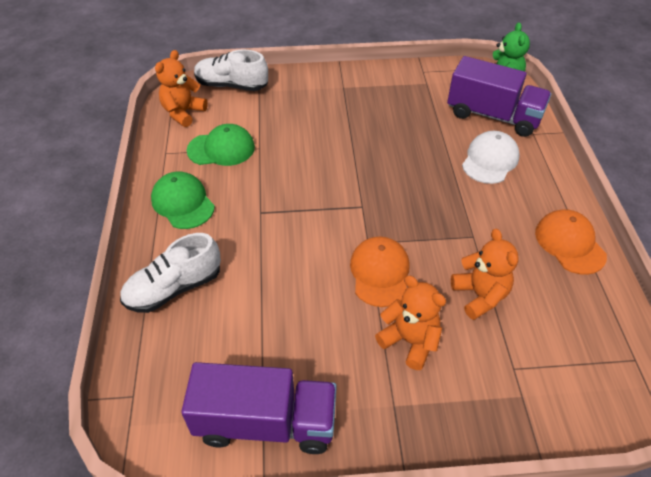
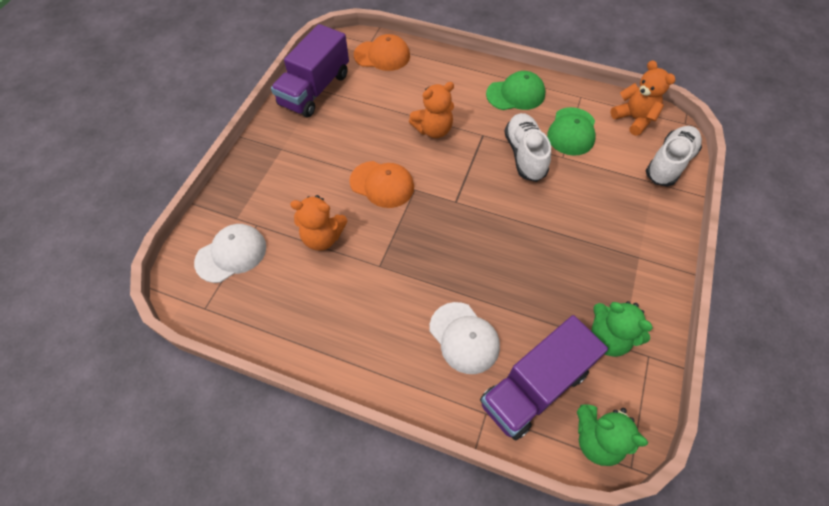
camera: 115 degrees right, 10 degrees up
white shoe [120,233,221,313] -> white shoe moved to [504,113,551,182]
orange teddy bear [375,276,446,370] -> orange teddy bear moved to [409,82,454,138]
orange cap [535,209,607,275] -> orange cap moved to [354,34,410,71]
none -> white cap [194,224,266,283]
none -> green teddy bear [591,301,653,357]

